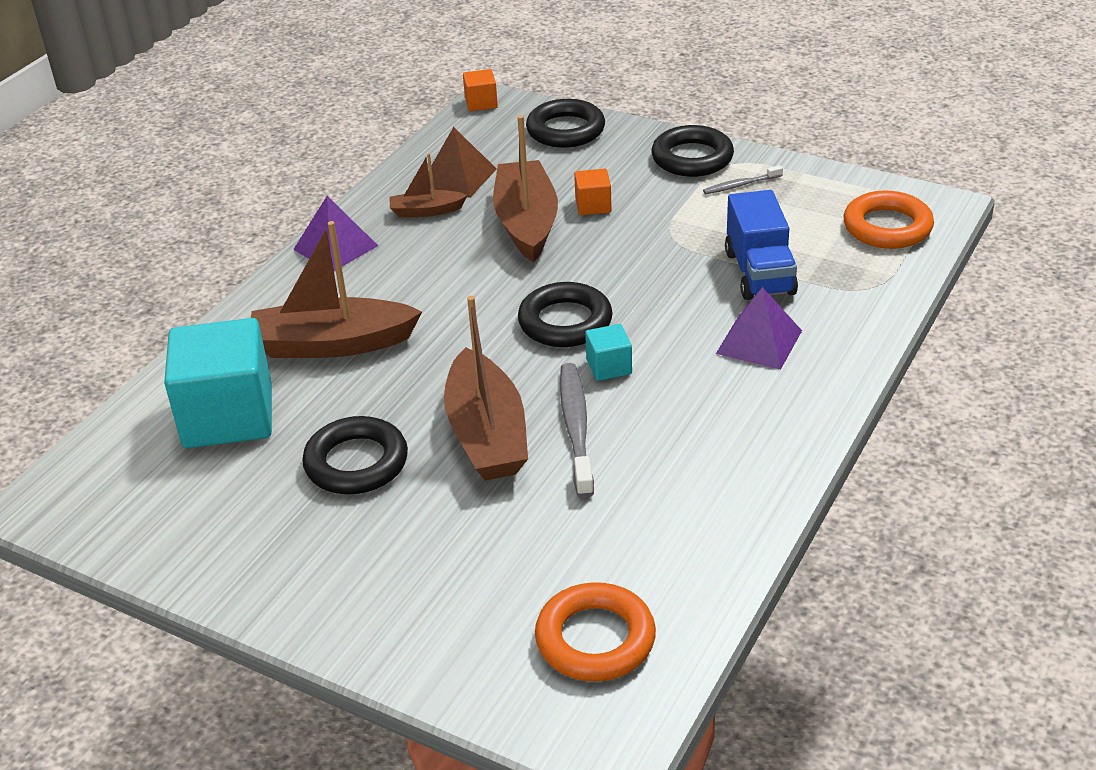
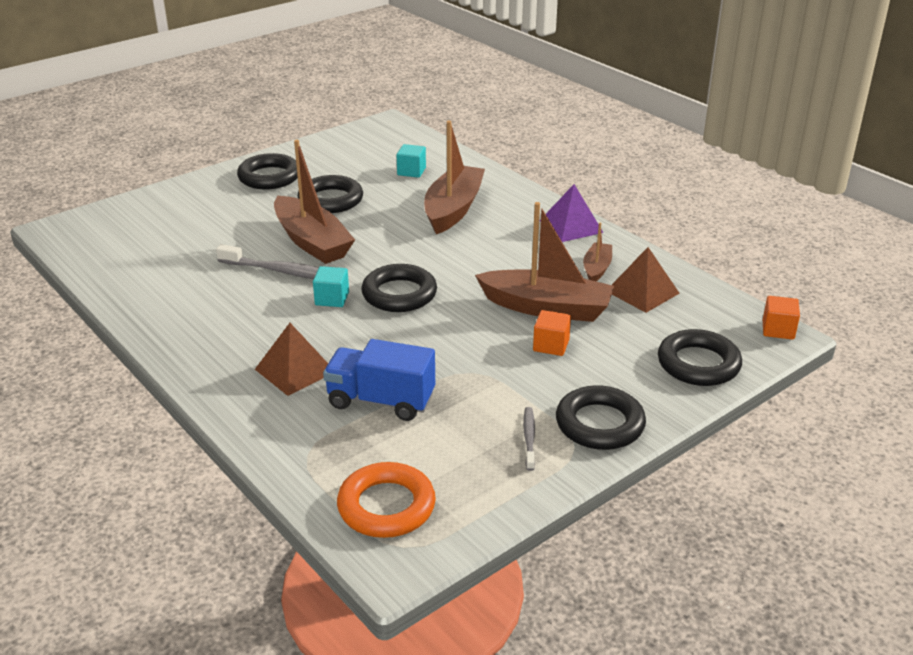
camera: 110 degrees right, 5 degrees down
turquoise cube [164,318,272,448] -> turquoise cube [396,144,426,178], size x0.44
brown boat [444,296,528,481] -> brown boat turned 135 degrees counterclockwise [274,140,355,264]
orange ring [535,582,656,682] -> none
purple pyramid [716,287,802,370] -> brown pyramid [255,323,328,396]
none -> black ring [237,153,298,189]

